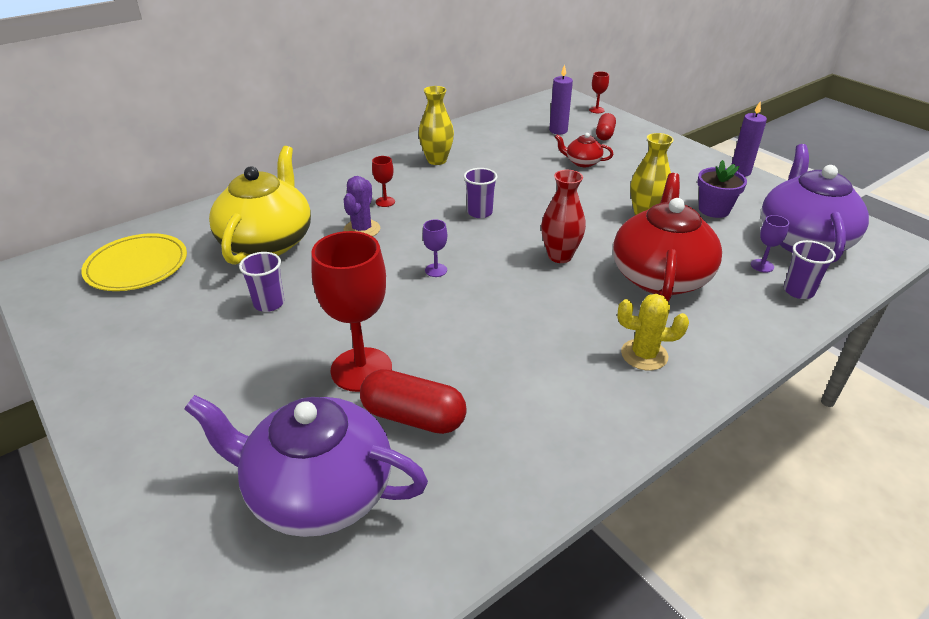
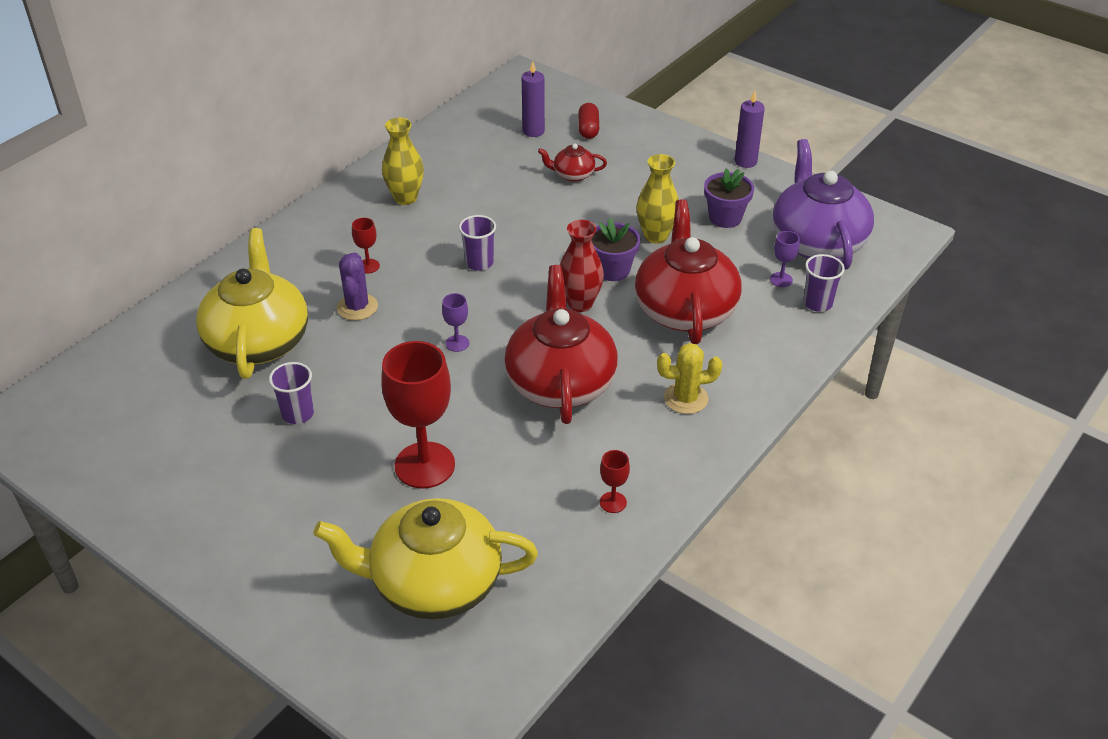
camera: 15 degrees left, 5 degrees up
yellow plate [81,233,187,291] -> none
purple teapot [184,395,428,537] -> yellow teapot [313,498,538,620]
red capsule [360,369,467,434] -> none
red goblet [589,71,609,113] -> red goblet moved to [600,450,630,513]
none -> red teapot [504,265,618,424]
none -> purple flower pot [592,218,640,281]

